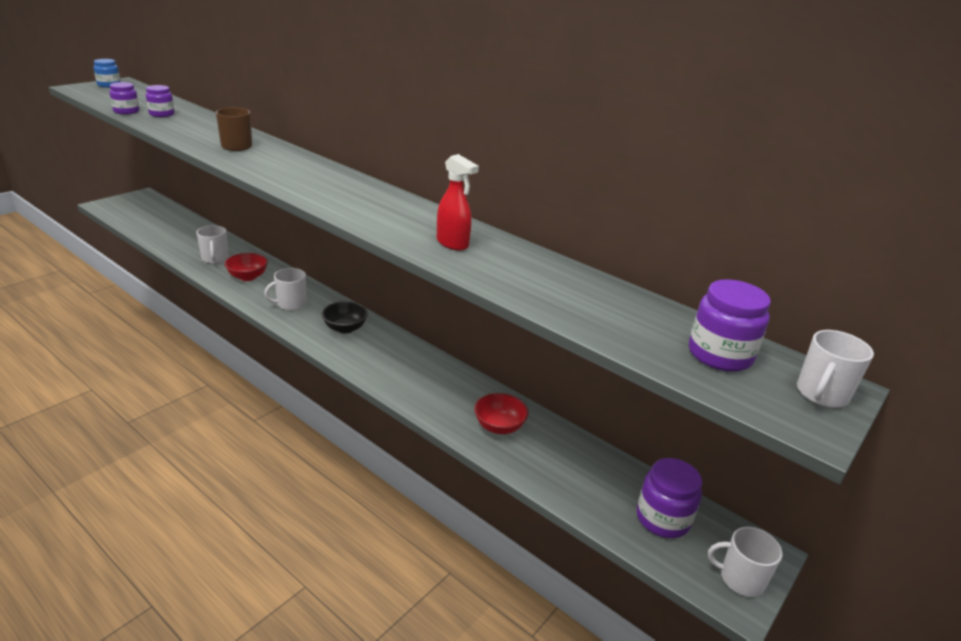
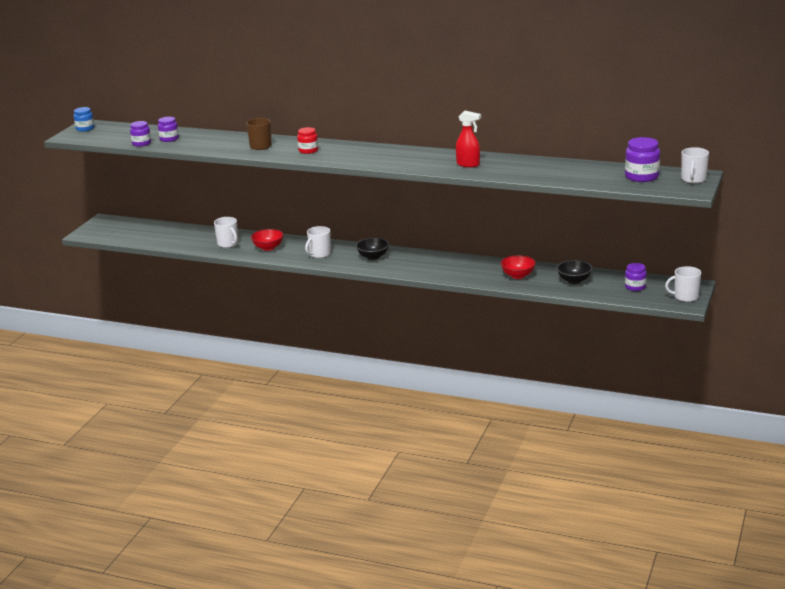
camera: 15 degrees left, 5 degrees down
purple jar [637,458,702,538] -> purple jar [625,263,647,291], size x0.65
none -> red jar [297,127,318,154]
none -> black bowl [557,260,592,284]

